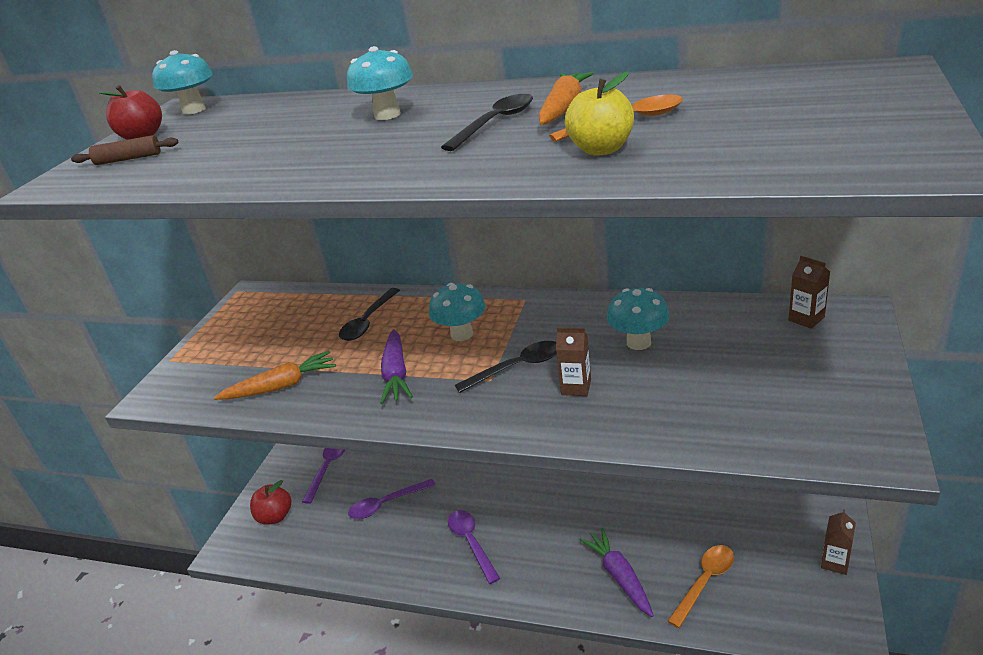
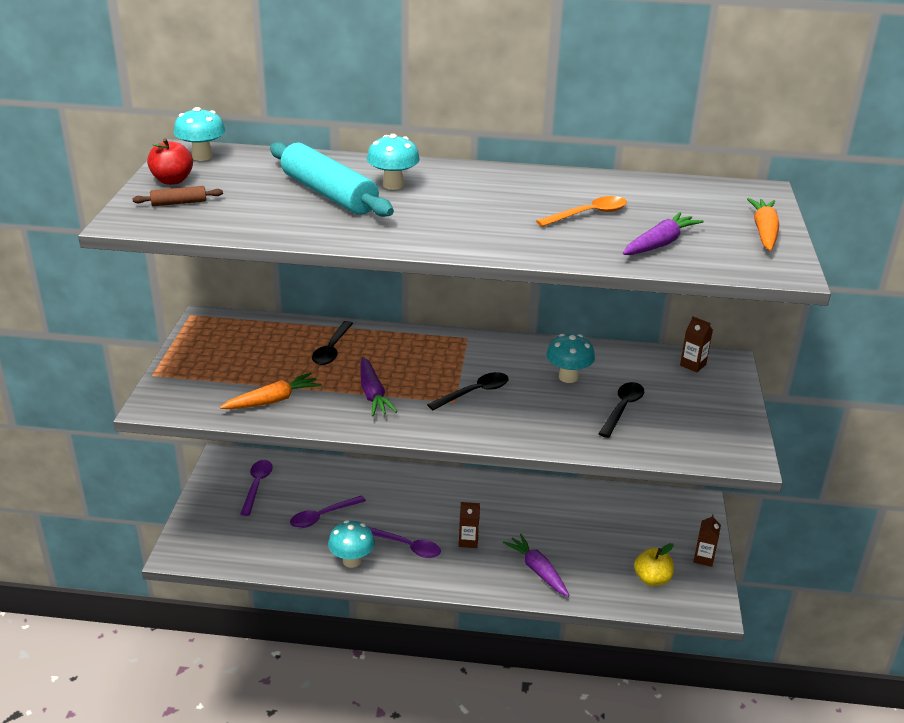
camera: 15 degrees left, 0 degrees up
red apple [250,480,291,525] -> none
turquoise mushroom [429,283,486,341] -> turquoise mushroom moved to [328,520,375,568]
black spoon [441,94,533,151] -> black spoon moved to [598,382,644,438]
purple spoon [448,510,500,584] -> purple spoon turned 150 degrees clockwise [369,527,441,558]
orange carrot [539,72,594,125] -> orange carrot moved to [747,198,779,251]
brown carton [556,327,591,396] -> brown carton moved to [459,502,480,548]
yellow apple [565,71,634,156] -> yellow apple moved to [634,543,674,586]
orange spoon [668,545,734,628] -> none
none -> turquoise rolling pin [270,142,394,217]
none -> purple carrot [623,212,704,255]

